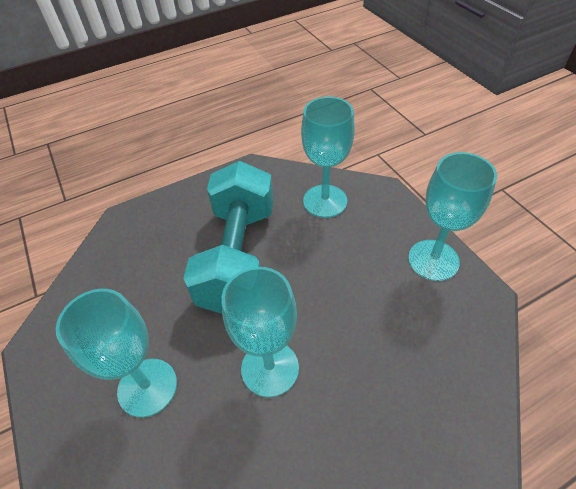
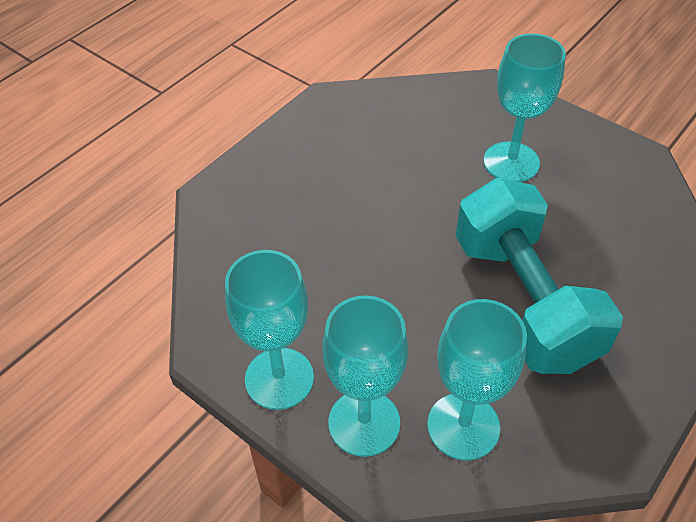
camera: 155 degrees right, 0 degrees up
turquoise goblet [222,267,299,397] -> turquoise goblet moved to [322,296,408,457]

